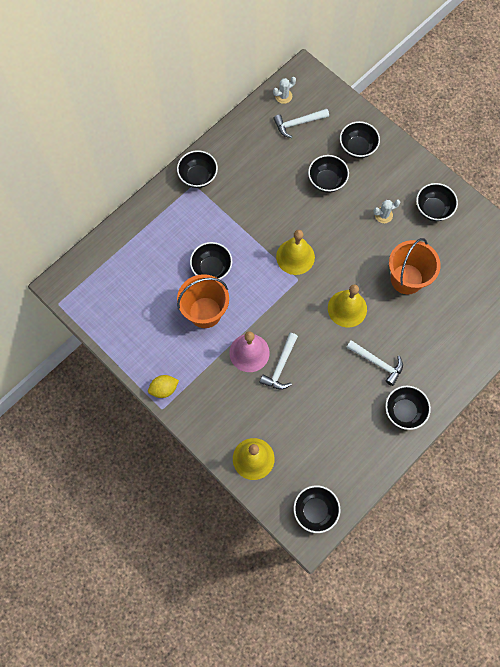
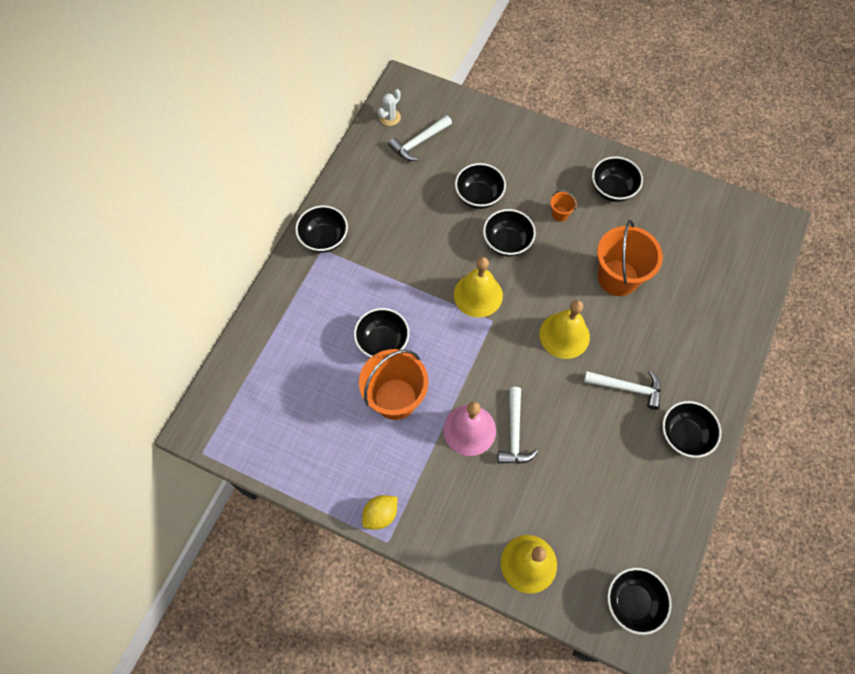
camera: 20 degrees left, 5 degrees down
black bowl [340,121,380,158] -> black bowl moved to [483,209,536,256]
white cactus [373,200,400,223] -> orange bucket [550,190,577,221]

